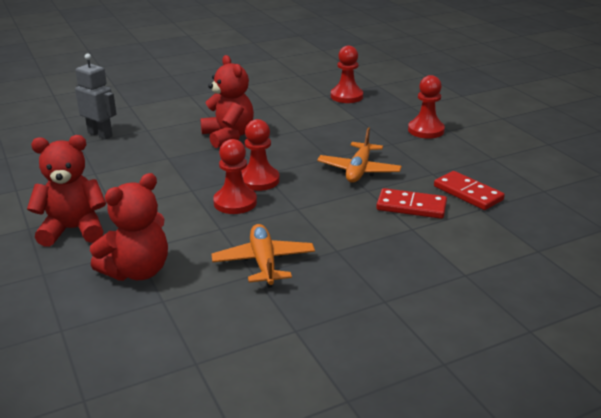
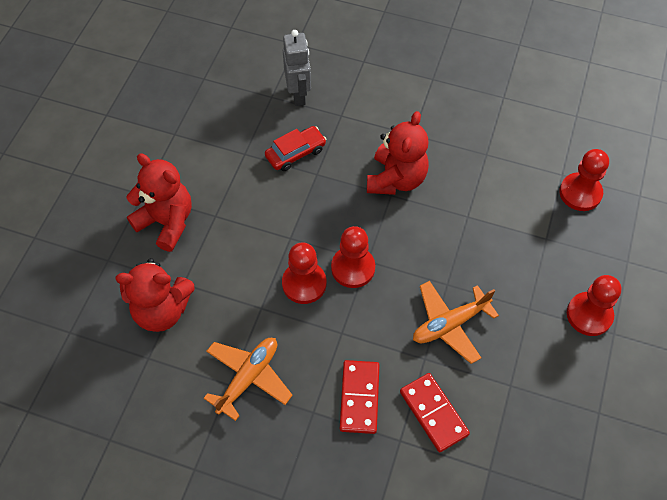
camera: 45 degrees right, 30 degrees up
red domino [434,171,505,210] -> red domino moved to [340,360,380,434]
none -> red car [265,126,326,171]

